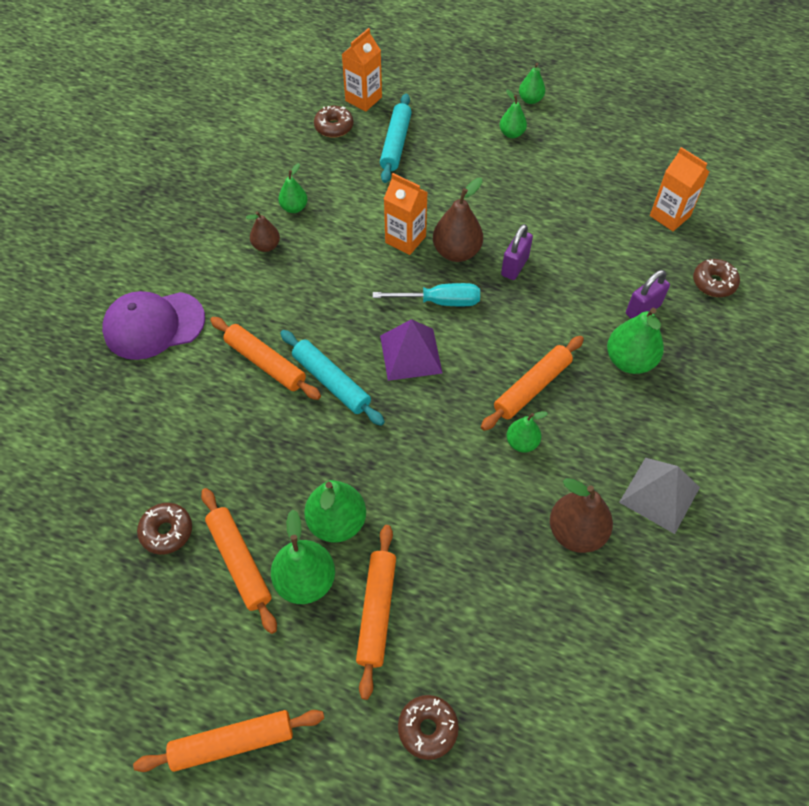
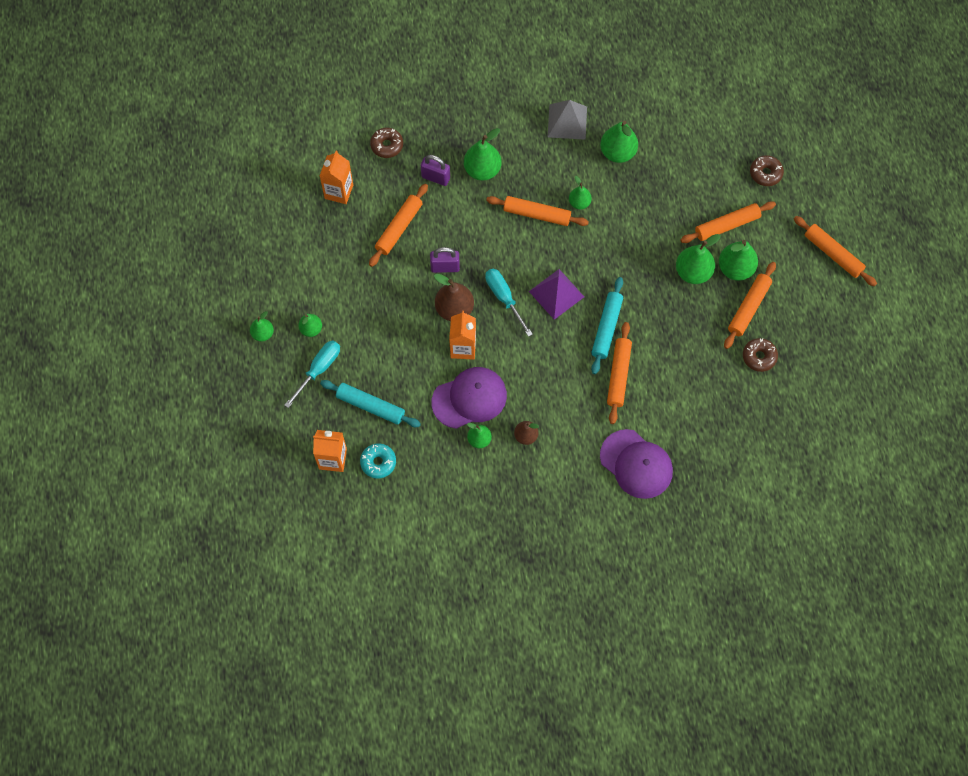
camera: 120 degrees left, 10 degrees up
brown donut [314,106,353,138] -> turquoise donut [360,443,396,479]
turquoise rolling pin [380,94,412,183] -> turquoise rolling pin turned 45 degrees clockwise [320,380,421,427]
brown pear [550,478,613,553] -> green pear [600,121,638,163]
none -> turquoise screwdriver [284,340,340,408]
none -> orange rolling pin [369,184,428,267]
none -> purple cap [431,367,507,429]

